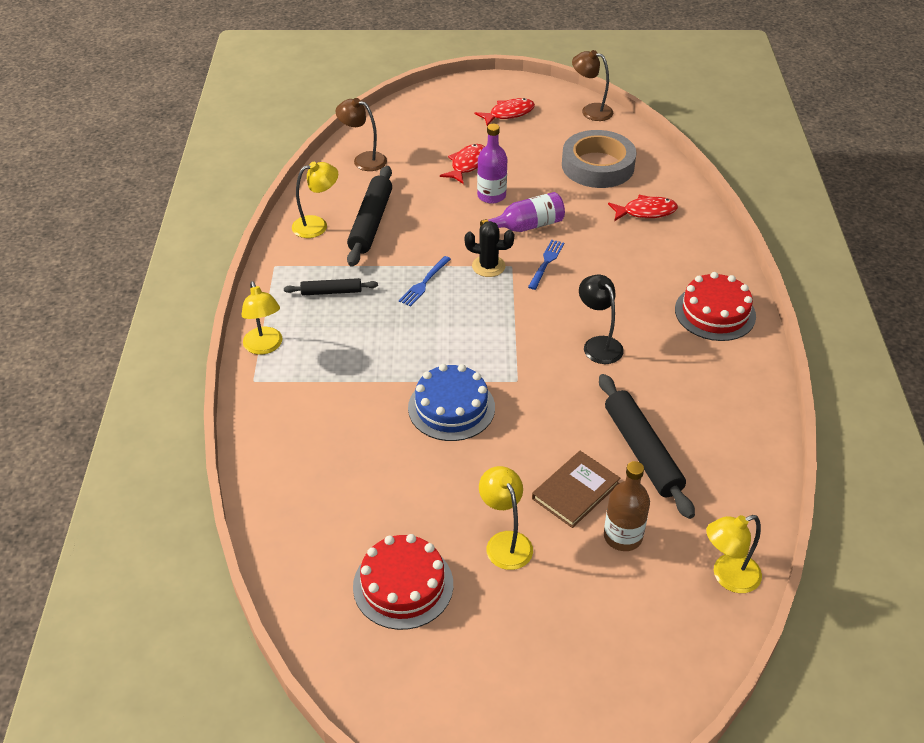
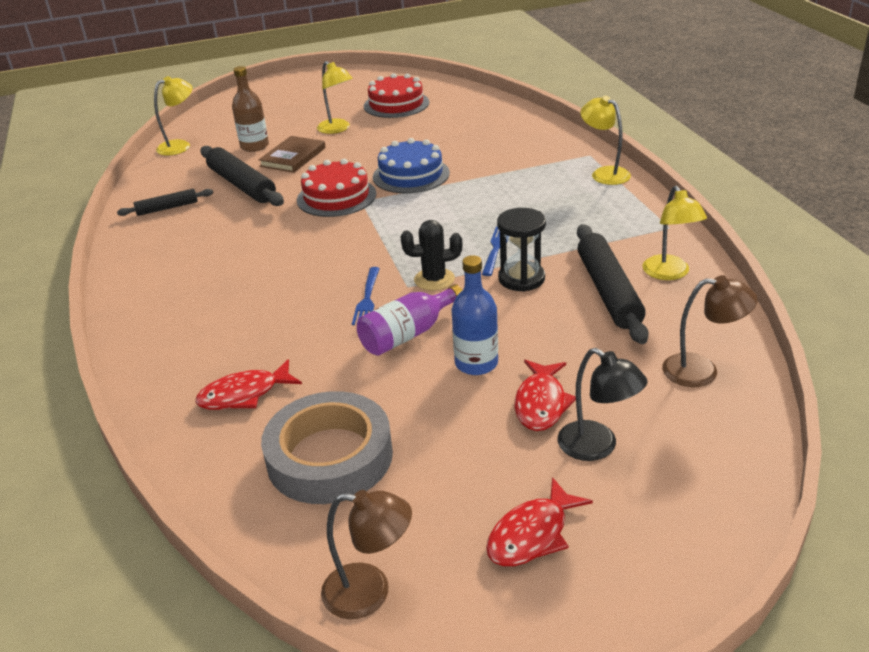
camera: 165 degrees right, 10 degrees down
black rolling pin [284,278,378,295] -> black rolling pin moved to [117,189,213,216]
yellow lamp [292,162,338,238] -> yellow lamp turned 60 degrees counterclockwise [643,186,707,280]
purple bottle [477,124,507,203] -> blue bottle [452,255,498,375]
black lamp [579,275,624,364] -> black lamp moved to [558,348,648,461]
red cake [675,272,756,341] -> red cake moved to [297,159,376,217]
none -> black hourglass [497,208,546,292]

